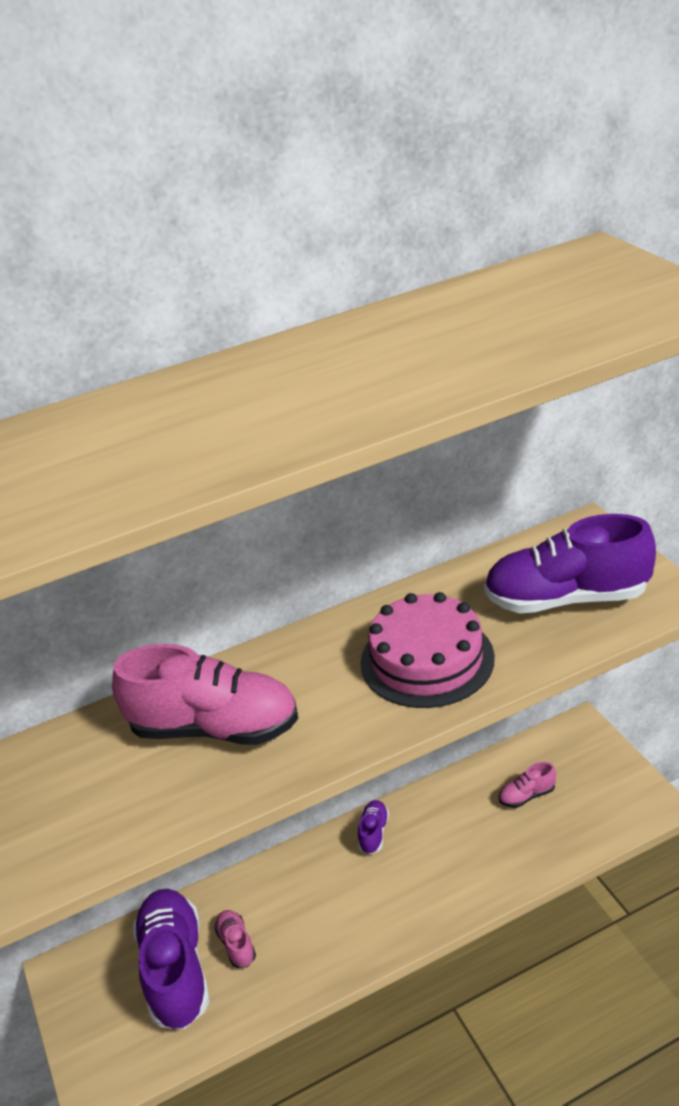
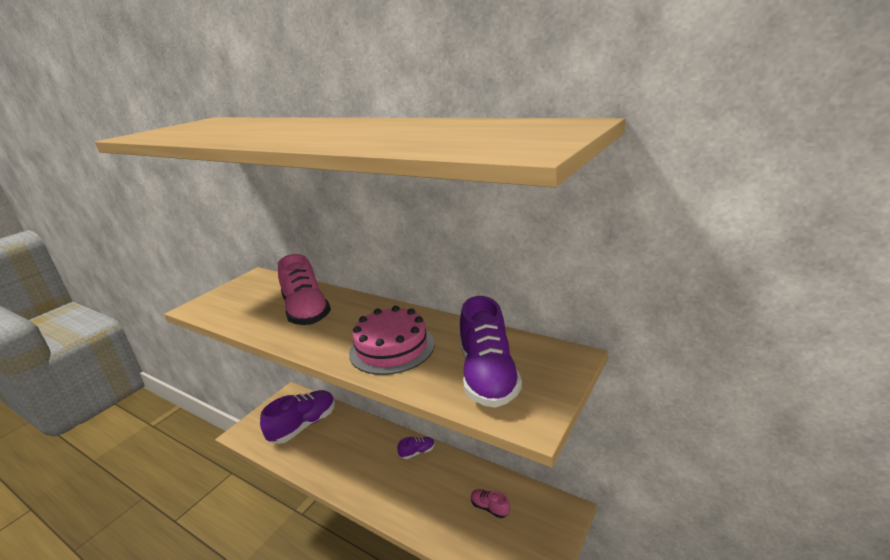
camera: 55 degrees right, 10 degrees down
pink shoe [214,910,256,968] -> none
purple shoe [484,514,656,613] -> purple shoe turned 150 degrees counterclockwise [460,296,522,408]

